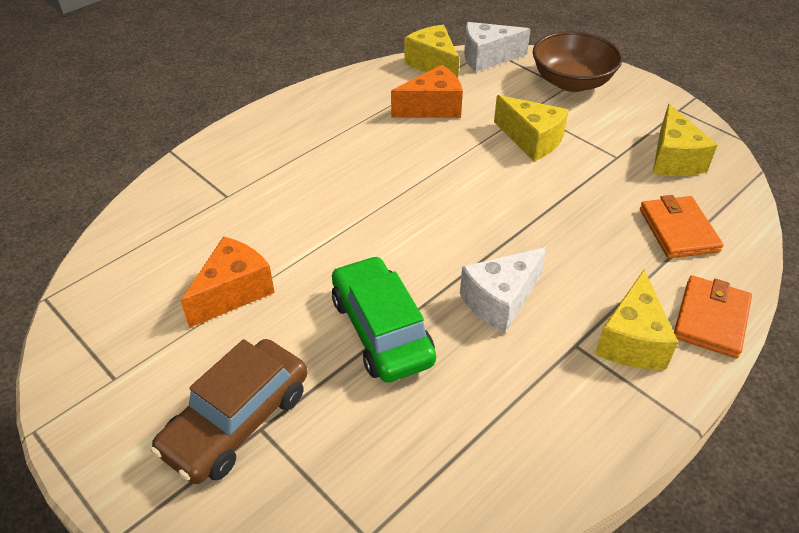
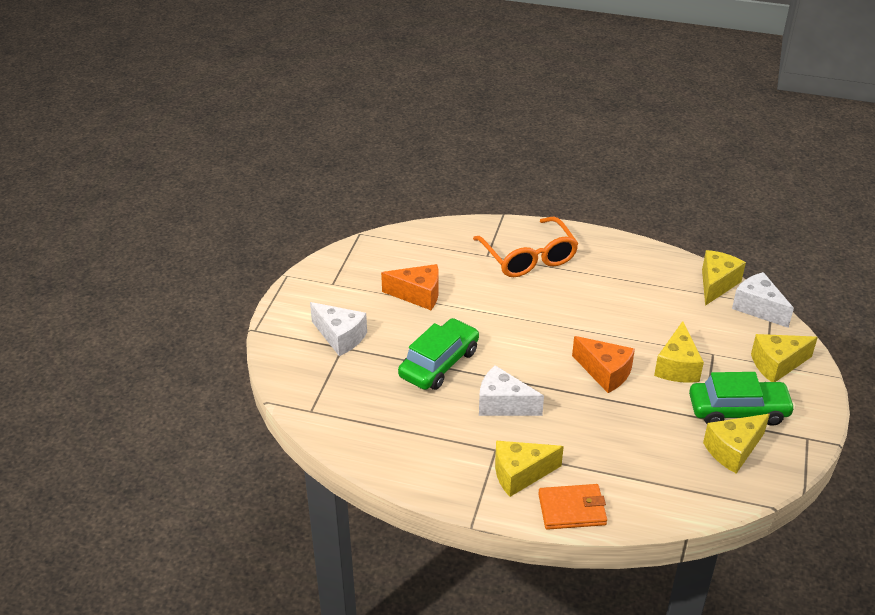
camera: 60 degrees right, 5 degrees down
brown car [151,339,308,484] -> white cheese [310,302,367,356]
orange cheese [391,65,463,118] -> orange cheese moved to [572,336,635,393]
brown bowl [533,31,622,92] -> yellow cheese [751,334,818,382]
orange wallet [640,195,724,259] -> none
none -> orange glasses [473,217,579,277]
none -> green car [689,372,795,426]

